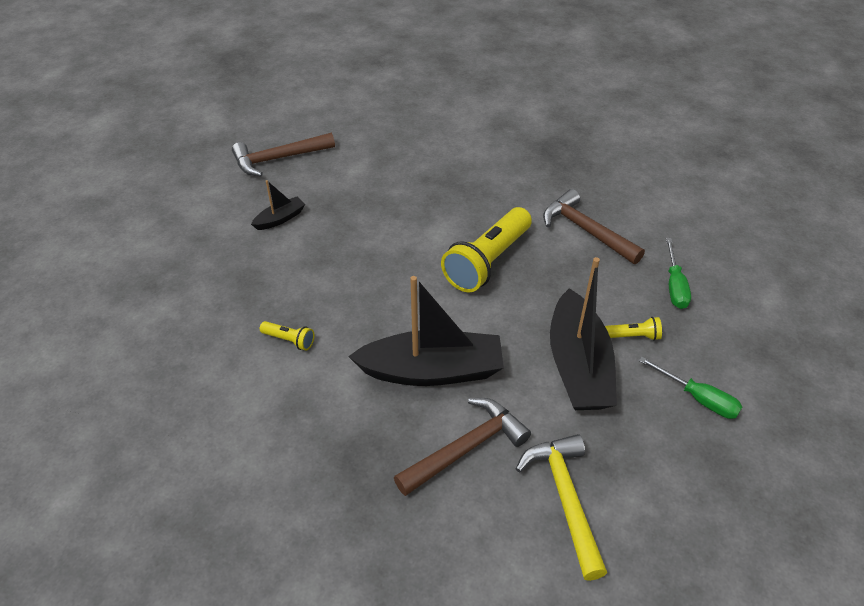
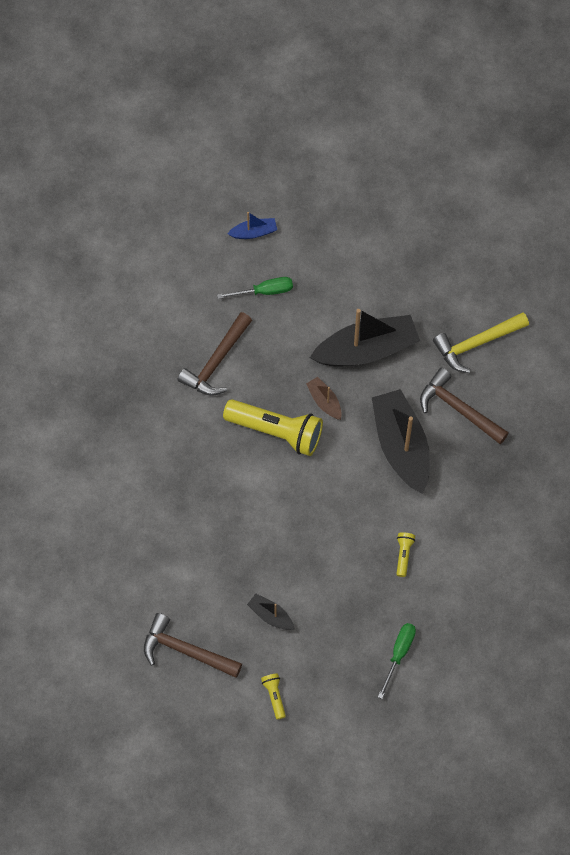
camera: 105 degrees left, 20 degrees up
brown hammer [232,133,335,176] -> brown hammer turned 150 degrees clockwise [144,613,242,678]
yellow flashlight [605,317,662,341] -> yellow flashlight moved to [261,673,286,720]
green screwdriver [639,357,742,419] -> green screwdriver moved to [378,623,416,699]
none -> blue boat [228,212,277,239]
none -> brown boat [306,377,342,420]

